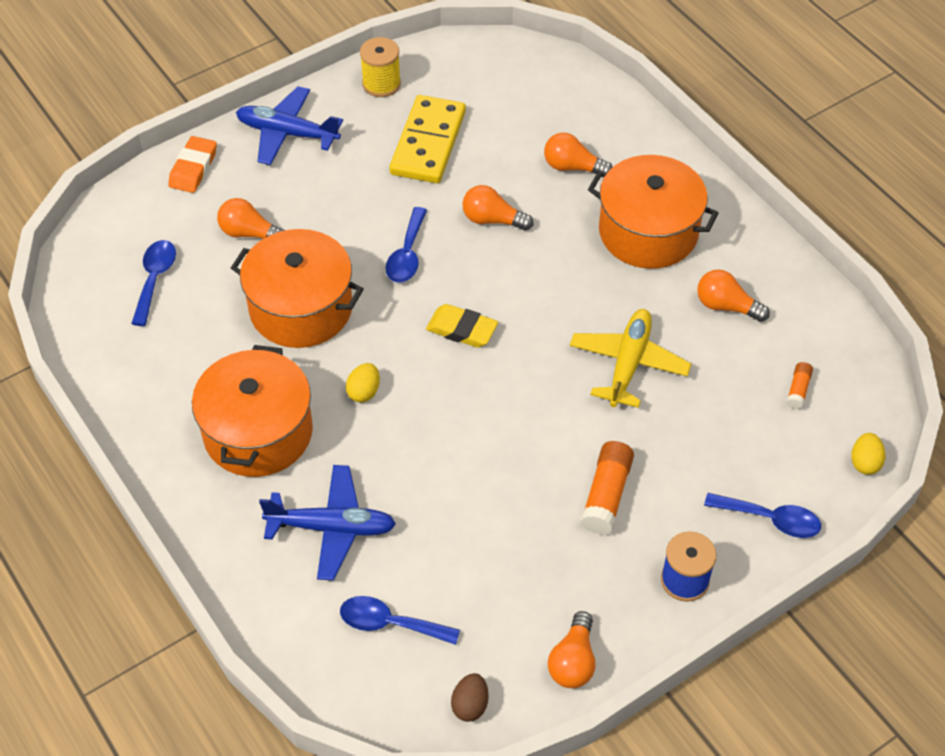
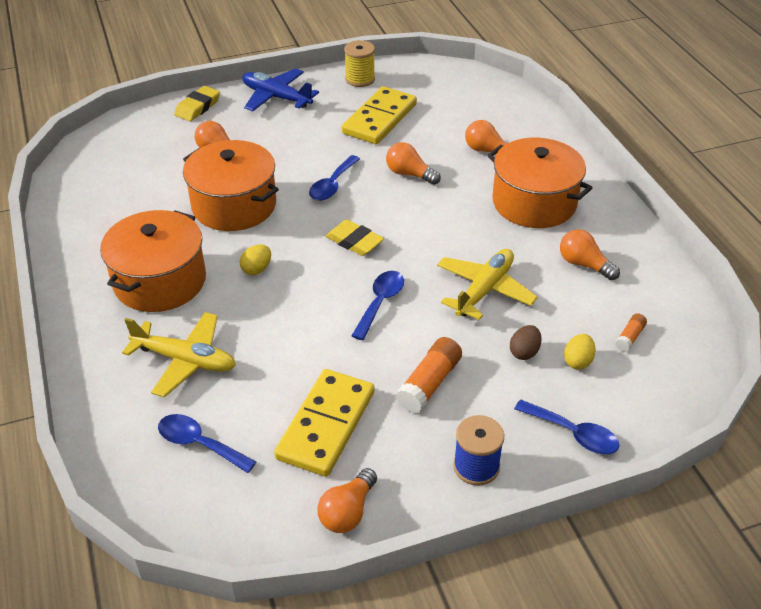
camera: 15 degrees right, 10 degrees down
blue spoon [131,240,176,326] -> blue spoon moved to [352,271,404,340]
orange eraser [168,136,217,193] -> yellow eraser [174,86,220,121]
blue plane [259,465,396,580] -> yellow plane [122,312,236,397]
brown egg [451,673,489,722] -> brown egg moved to [510,325,542,360]
yellow egg [851,433,886,475] -> yellow egg moved to [564,334,596,370]
none -> yellow domino [274,369,374,477]

